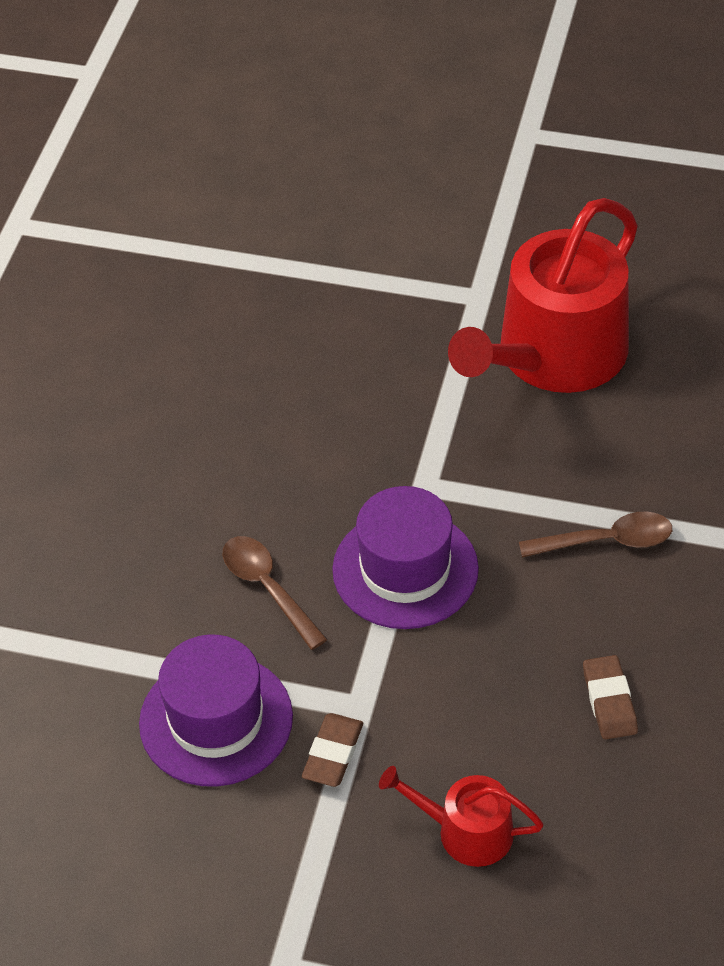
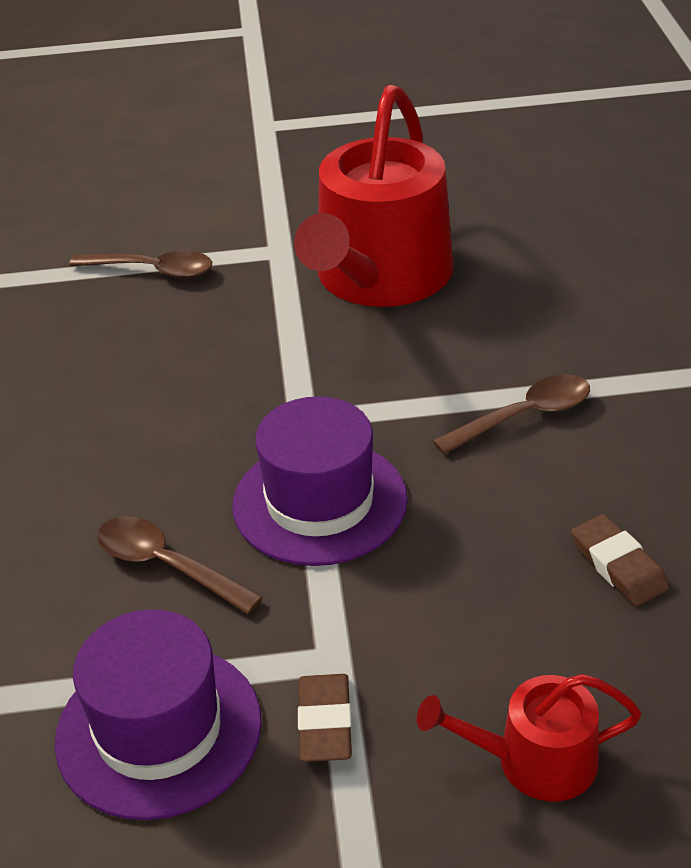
camera: 20 degrees left, 10 degrees down
none -> brown spoon [69,251,212,278]

